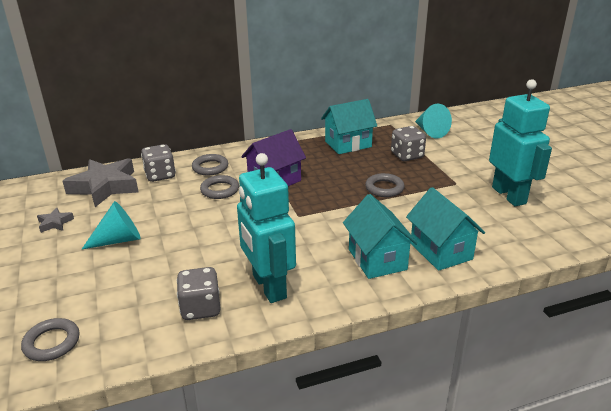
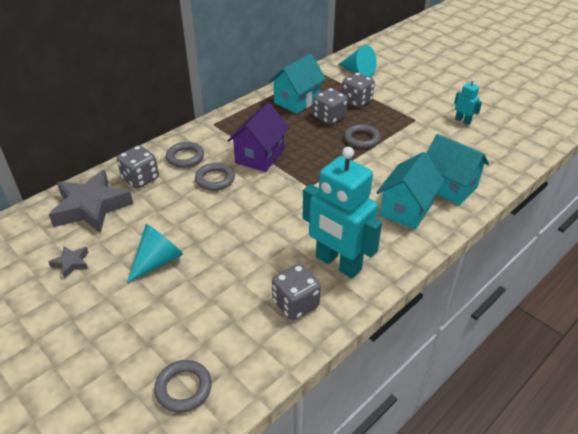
camera: 25 degrees left, 10 degrees up
turquoise house [343,194,418,279] -> turquoise house turned 75 degrees clockwise [376,152,444,230]
turquoise robot [489,79,552,206] -> turquoise robot [454,79,482,125], size x0.44
none -> grey dice [313,88,348,125]

